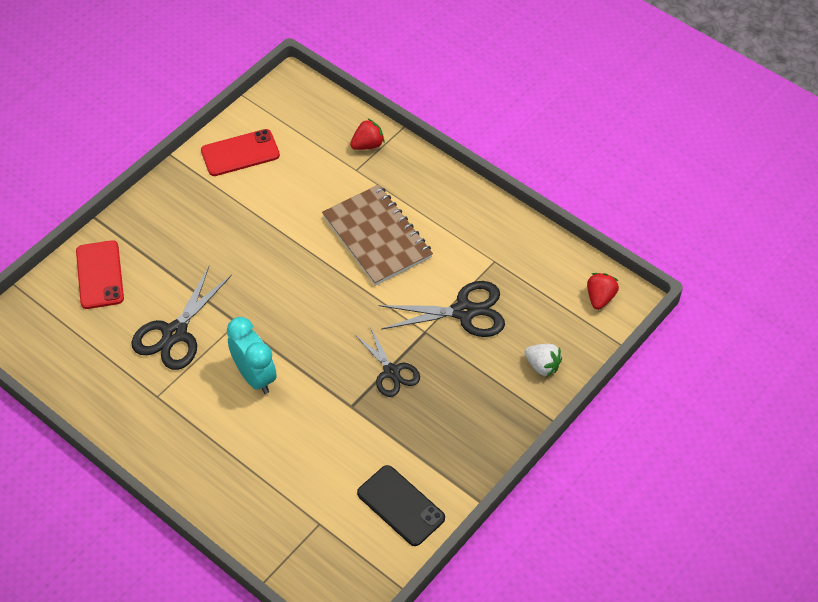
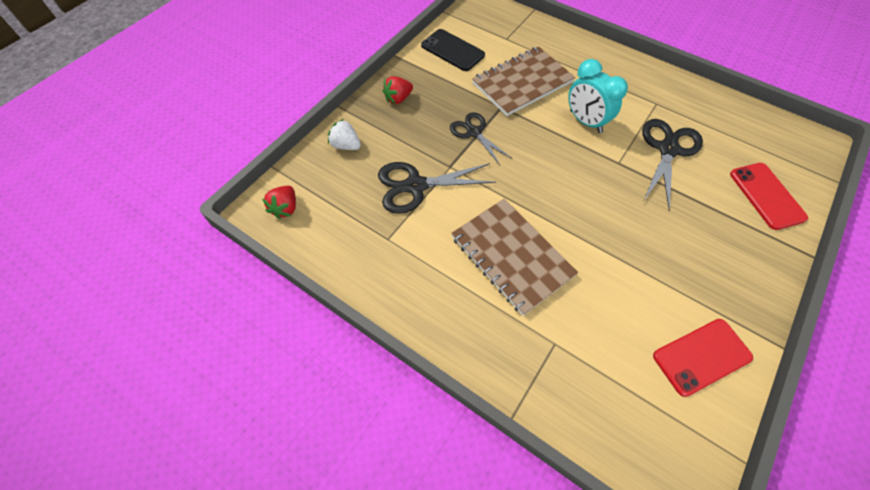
camera: 175 degrees right, 5 degrees up
red strawberry [350,119,385,150] -> red strawberry moved to [383,76,413,104]
none -> brown notebook [472,46,575,116]

